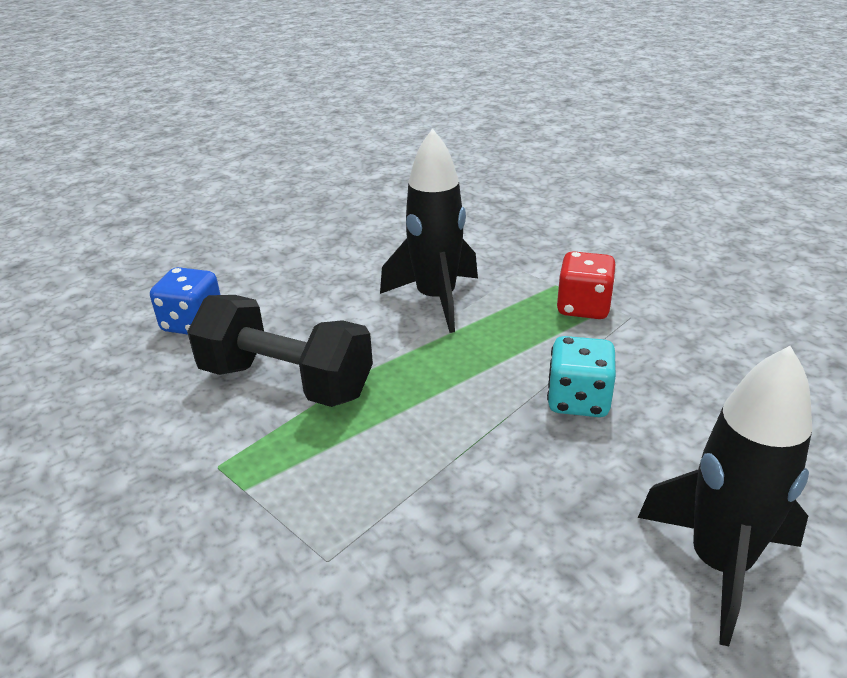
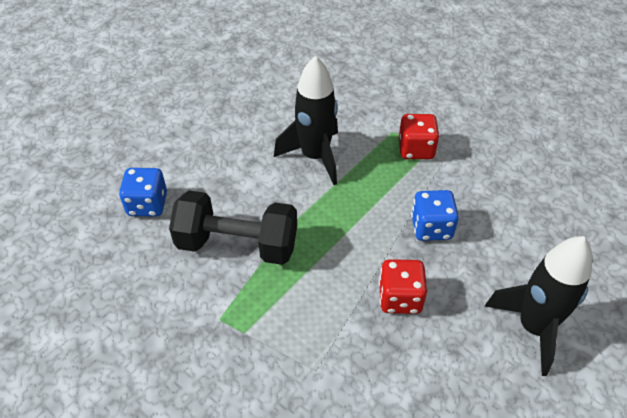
camera: 15 degrees left, 15 degrees up
turquoise dice [547,336,616,417] -> blue dice [411,190,459,241]
none -> red dice [379,259,427,314]

